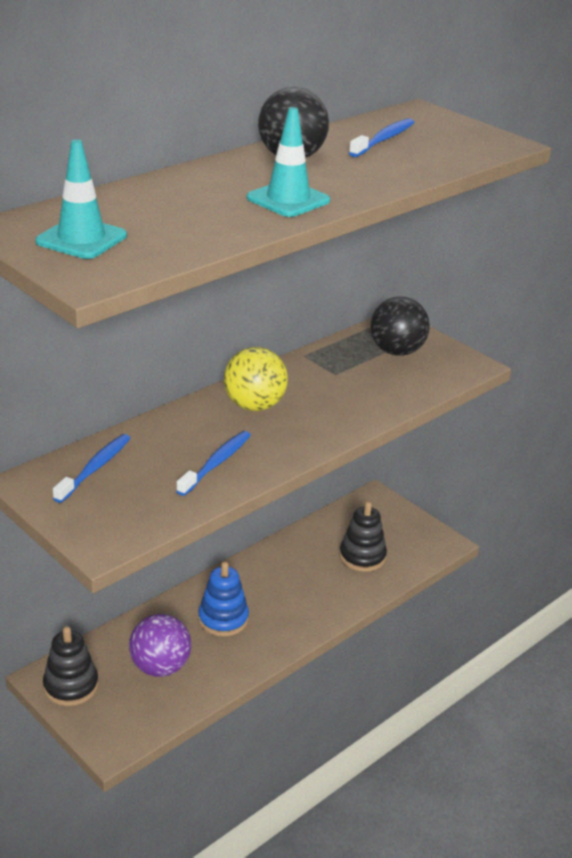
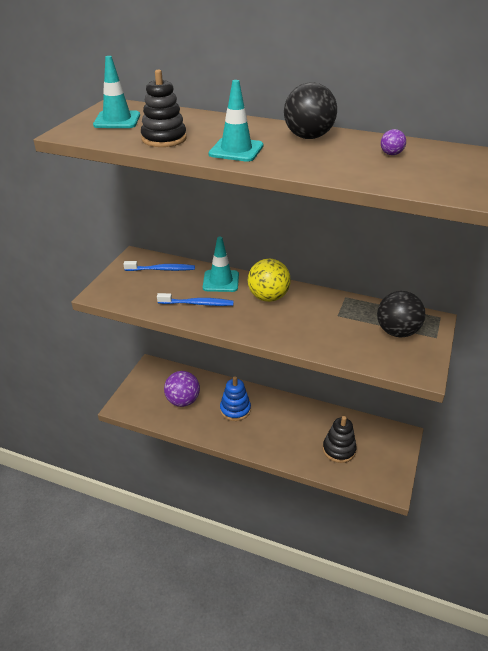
camera: 65 degrees right, 5 degrees up
black stacking toy [43,626,98,706] -> black stacking toy moved to [141,70,187,147]
blue toothbrush [349,118,415,157] -> purple ball [381,129,406,155]
none -> turquoise traffic cone [203,237,239,292]

